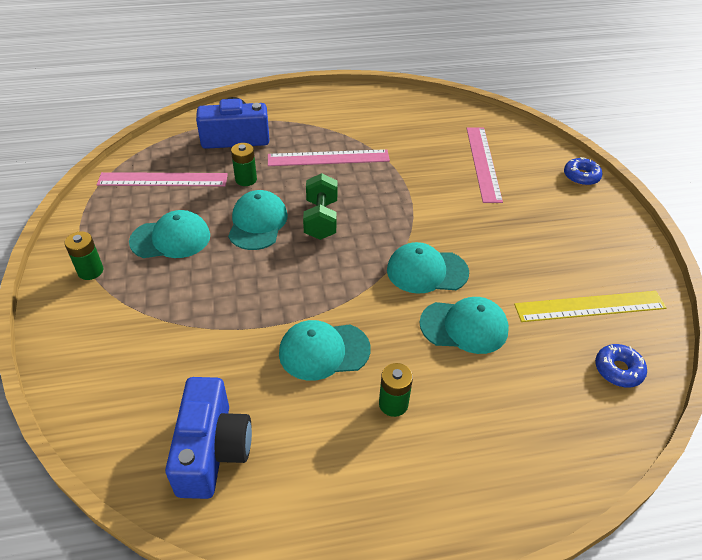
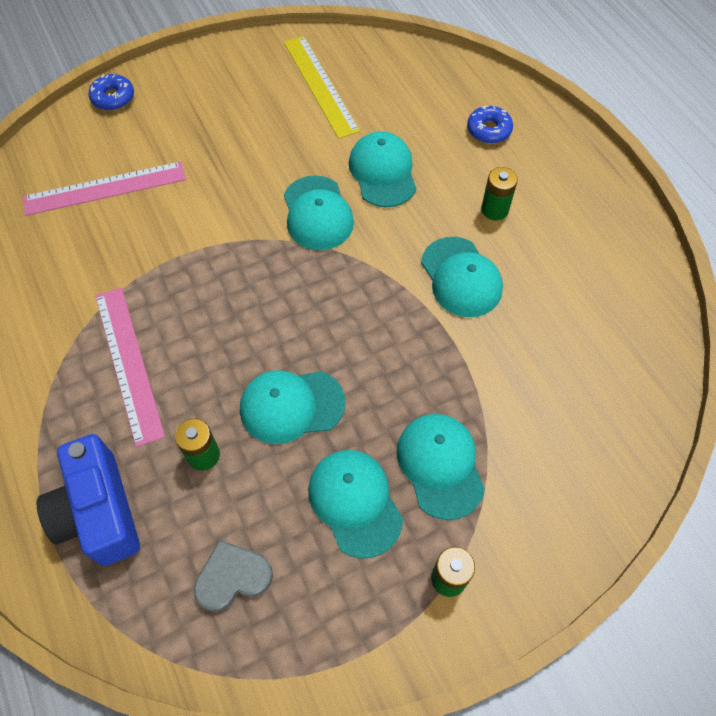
camera: 105 degrees left, 15 degrees up
pink ruler [97,172,228,186] -> grey heart [193,540,273,612]
blue camera [165,377,252,499] -> none
green dumbbell [303,173,338,240] -> none
blue donut [595,344,647,388] -> blue donut moved to [467,106,513,144]
none -> turquoise cap [397,414,485,520]

